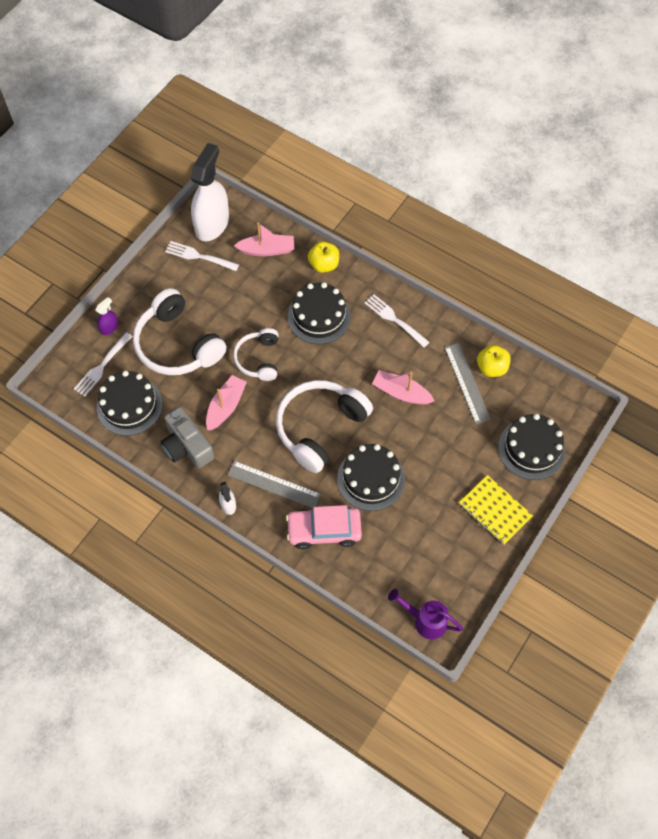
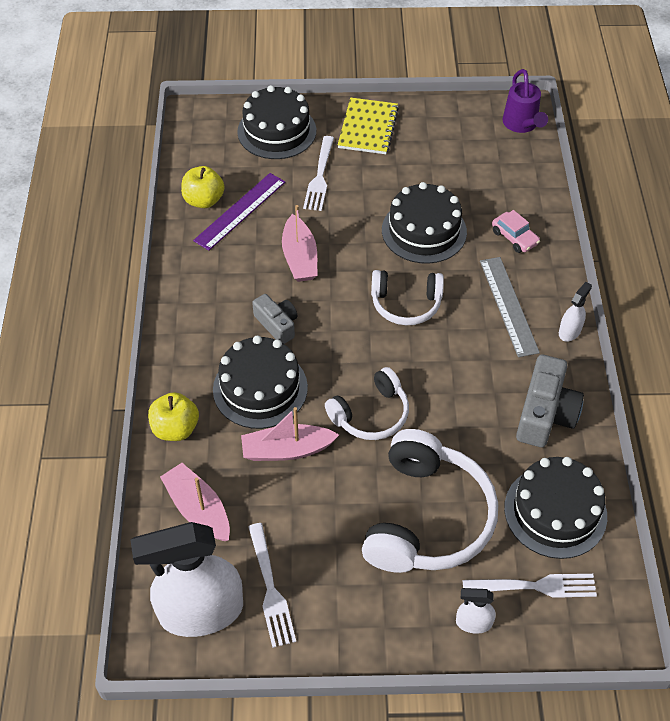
camera: 125 degrees left, 10 degrees down
purple spray bottle [95,297,118,335] -> white spray bottle [456,588,496,634]
pink boat [206,375,247,430] -> pink boat moved to [241,407,339,461]
white headphones [276,380,373,473] -> white headphones [371,270,444,325], size x0.59
pink car [286,505,362,549] -> pink car [492,210,540,253], size x0.55
white fork [365,294,430,348] -> white fork moved to [303,136,334,211]
grey ruler [444,343,491,424] -> purple ruler [193,173,285,251]
none -> grey camera [252,294,298,344]

